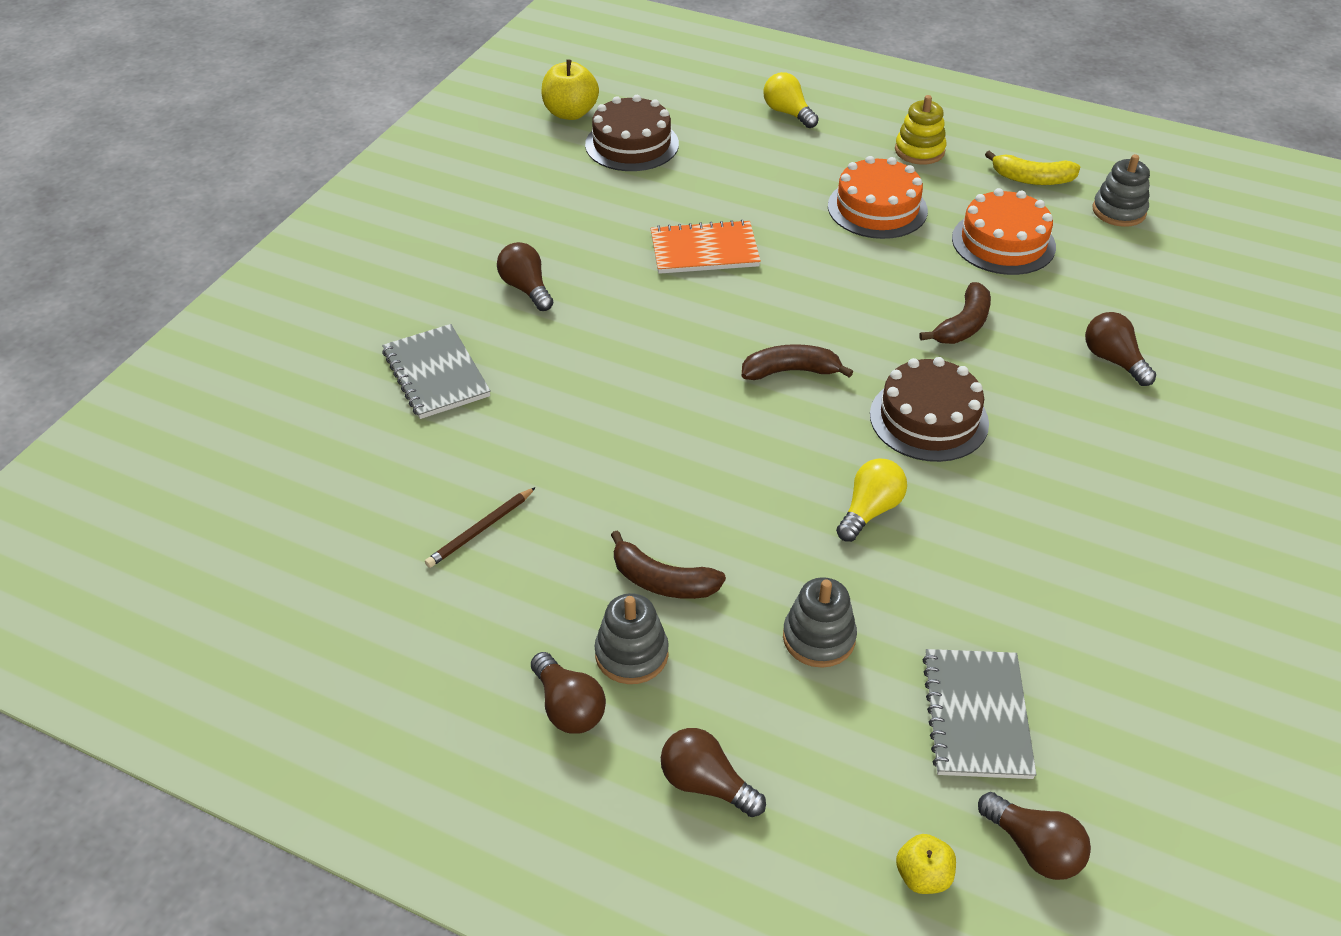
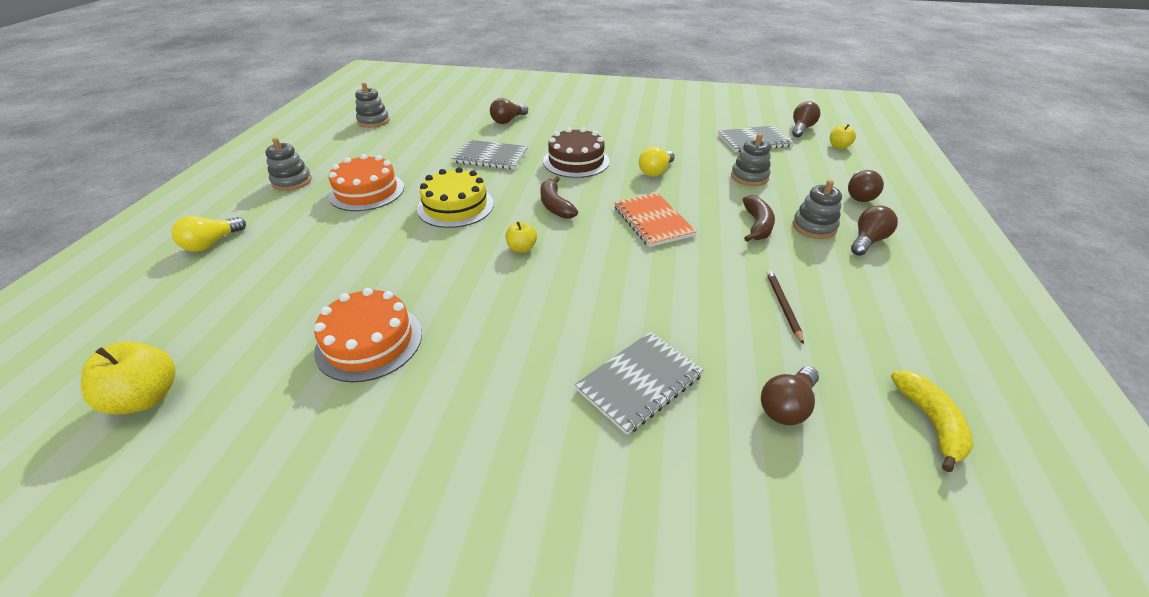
camera: 105 degrees left, 5 degrees down
brown pencil [425,487,536,568] -> brown pencil turned 120 degrees counterclockwise [766,270,804,345]
brown light bulb [497,242,554,311] -> brown light bulb moved to [761,366,819,425]
brown cake [585,95,679,171] -> none
orange notebook [651,220,761,274] -> orange notebook moved to [614,193,697,247]
yellow light bulb [836,458,907,542] -> yellow light bulb turned 75 degrees counterclockwise [639,146,675,177]
yellow stacking toy [895,95,947,165] -> grey stacking toy [265,138,312,191]
brown banana [920,282,991,344] -> grey notebook [452,140,528,170]
orange cake [952,188,1056,275] -> orange cake moved to [314,288,422,382]
yellow banana [985,151,1080,185] -> yellow banana moved to [891,370,974,472]
none -> yellow cake [417,167,494,228]
none -> yellow apple [506,222,537,253]

